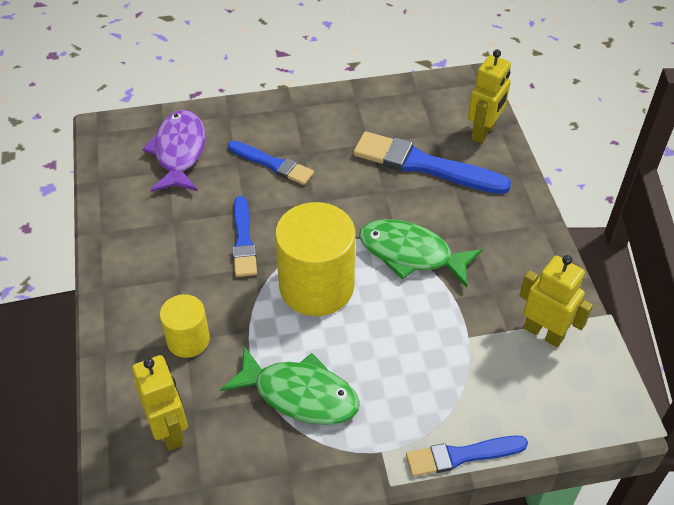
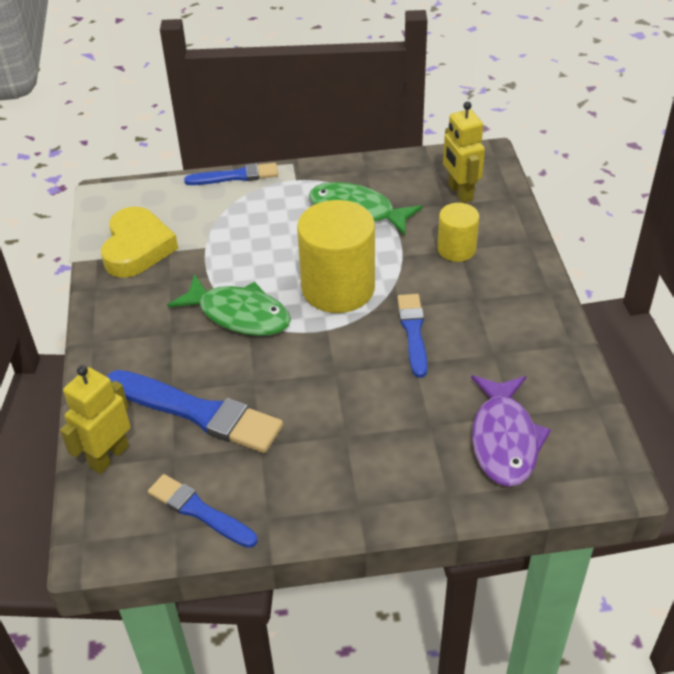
camera: 175 degrees left, 5 degrees down
blue brush [228,141,314,185] -> blue brush moved to [148,474,258,548]
yellow robot [519,255,593,347] -> yellow heart [101,206,178,278]

